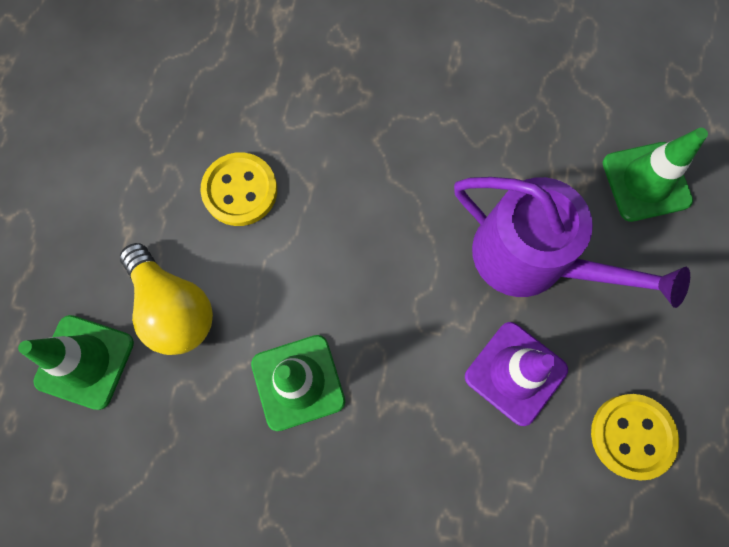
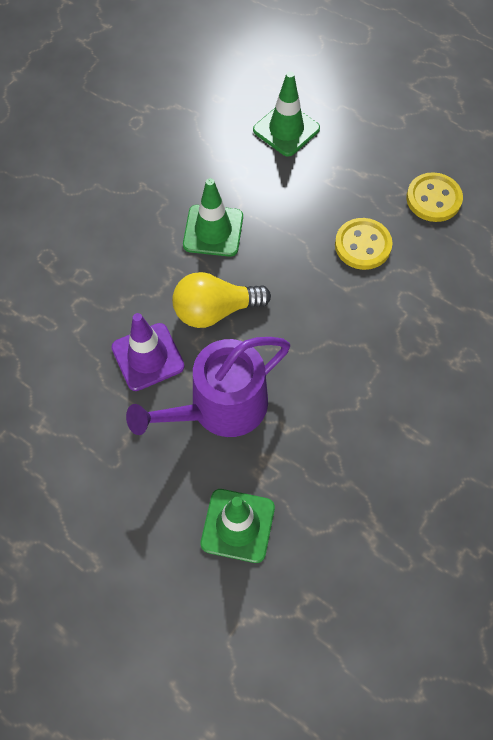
camera: 115 degrees right, 10 degrees down
yellow light bulb [120,243,213,355] -> yellow light bulb moved to [172,272,271,328]
yellow button [591,394,679,481] -> yellow button moved to [406,172,463,222]

